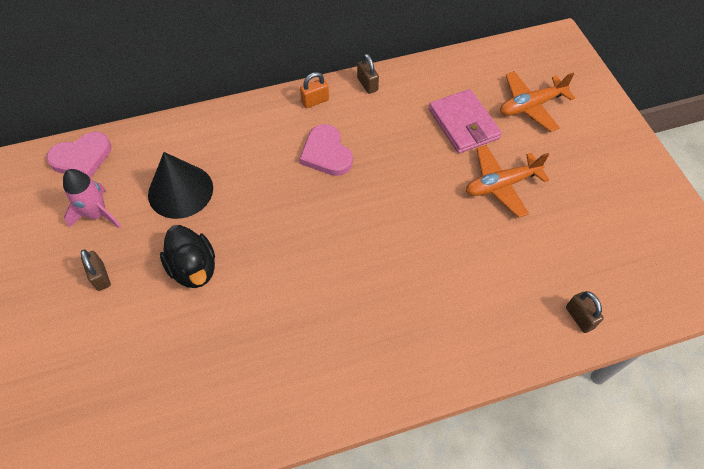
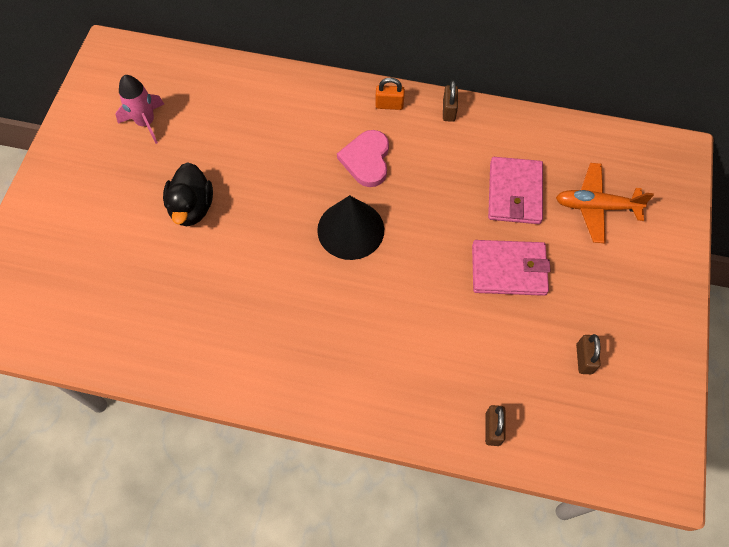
camera: 30 degrees right, 5 degrees up
pink heart [47,132,111,178] -> none
brown padlock [81,249,111,291] -> brown padlock moved to [576,334,601,374]
black cone [148,152,213,219] -> black cone moved to [317,195,384,260]
orange plane [466,145,549,218] -> pink wallet [472,240,551,296]

